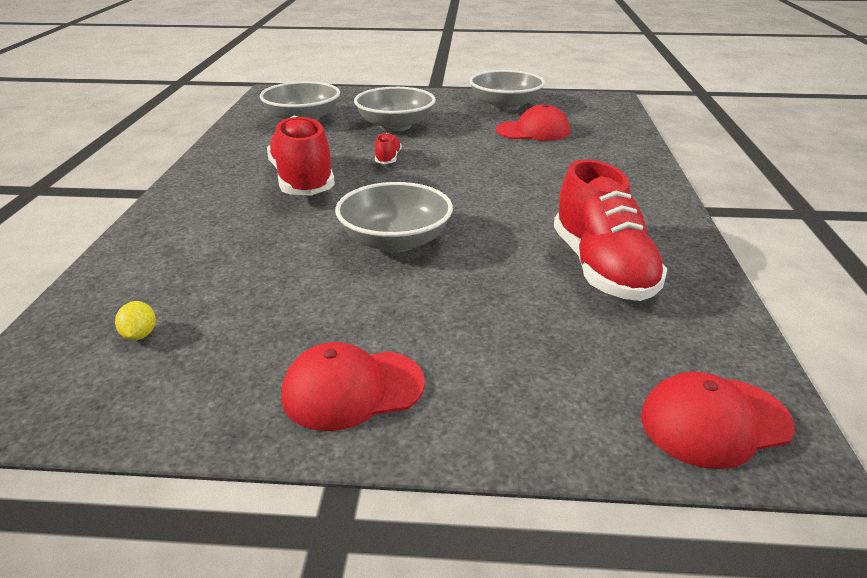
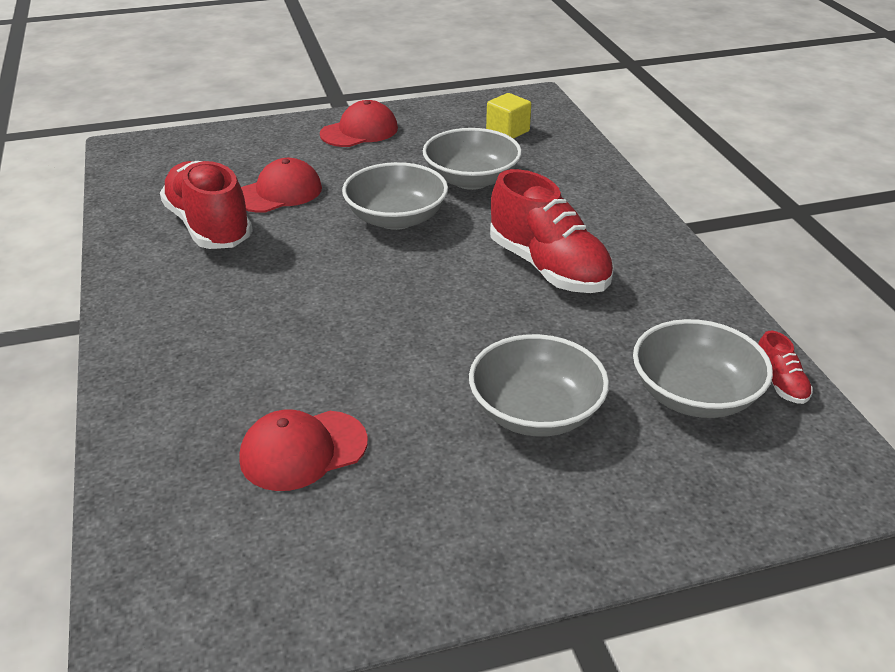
camera: 160 degrees right, 5 degrees up
yellow lemon [115,301,156,340] -> yellow cube [486,93,531,139]
red shoe [375,133,402,164] -> red shoe moved to [758,331,813,404]
grey bowl [469,70,545,111] -> grey bowl moved to [423,128,522,190]
red cap [641,372,795,469] -> red cap moved to [241,158,322,213]

